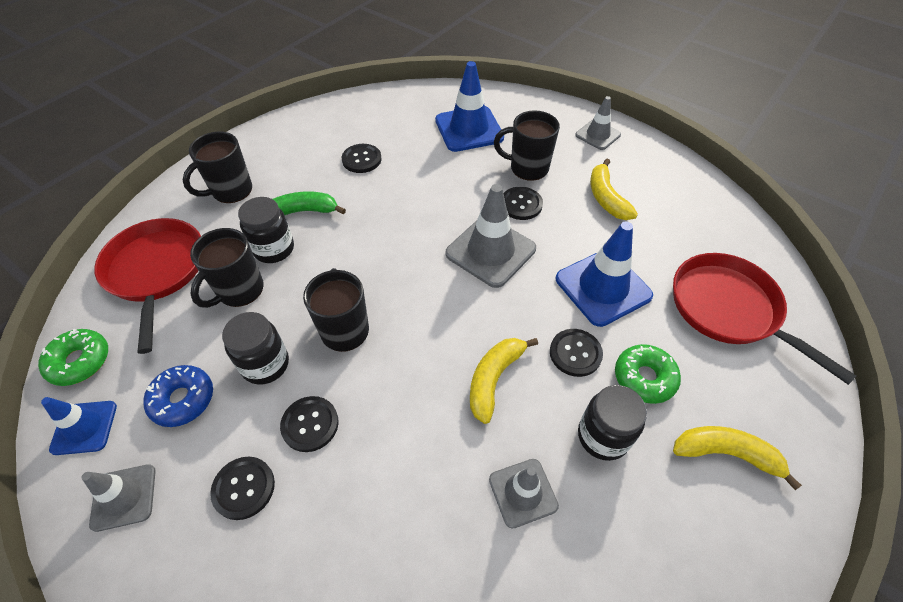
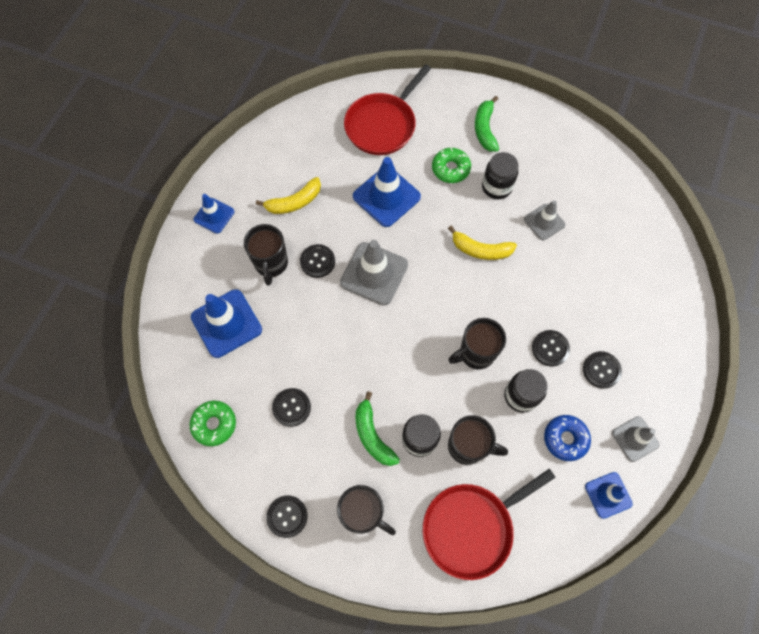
camera: 105 degrees left, 15 degrees up
green donut [38,329,108,386] -> green donut moved to [190,401,236,446]
black button [550,329,603,377] -> black button moved to [266,495,308,538]
grey traffic cone [575,96,621,150] -> blue traffic cone [194,194,234,234]
yellow banana [673,426,802,490] -> green banana [475,96,499,152]

